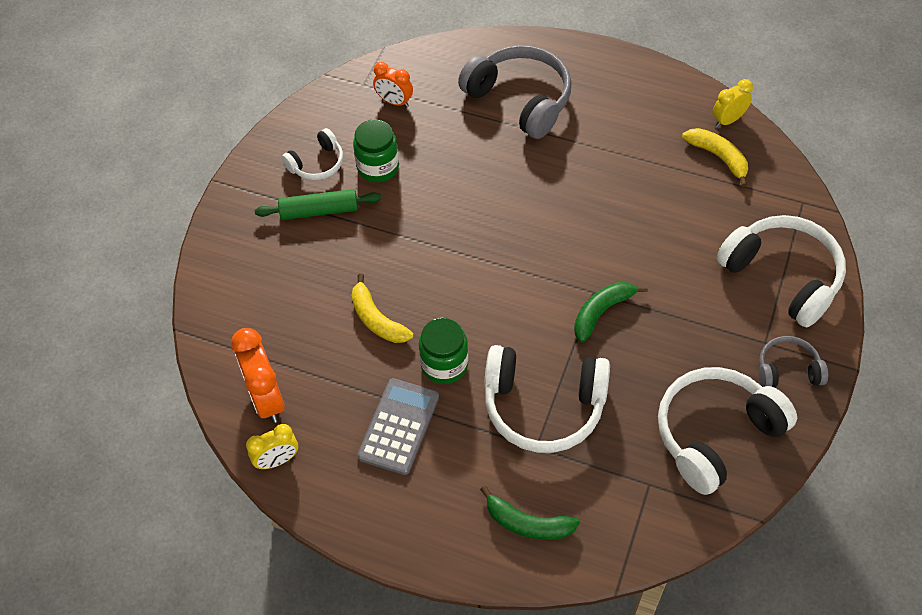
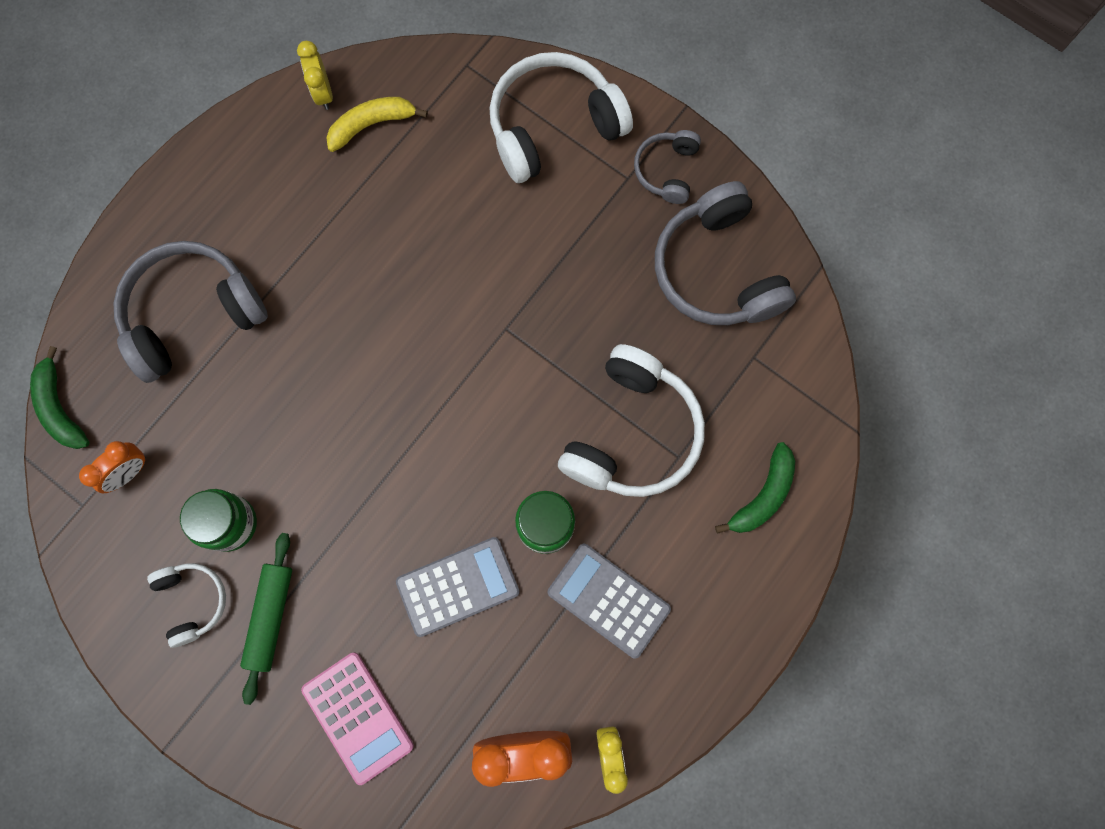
camera: 75 degrees left, 20 degrees up
yellow banana [351,273,414,343] -> grey calculator [396,537,520,637]
green banana [574,282,648,342] -> green banana moved to [30,346,90,449]
white headphones [658,367,797,495] -> grey headphones [655,181,796,325]
none -> pink calculator [301,653,414,785]

